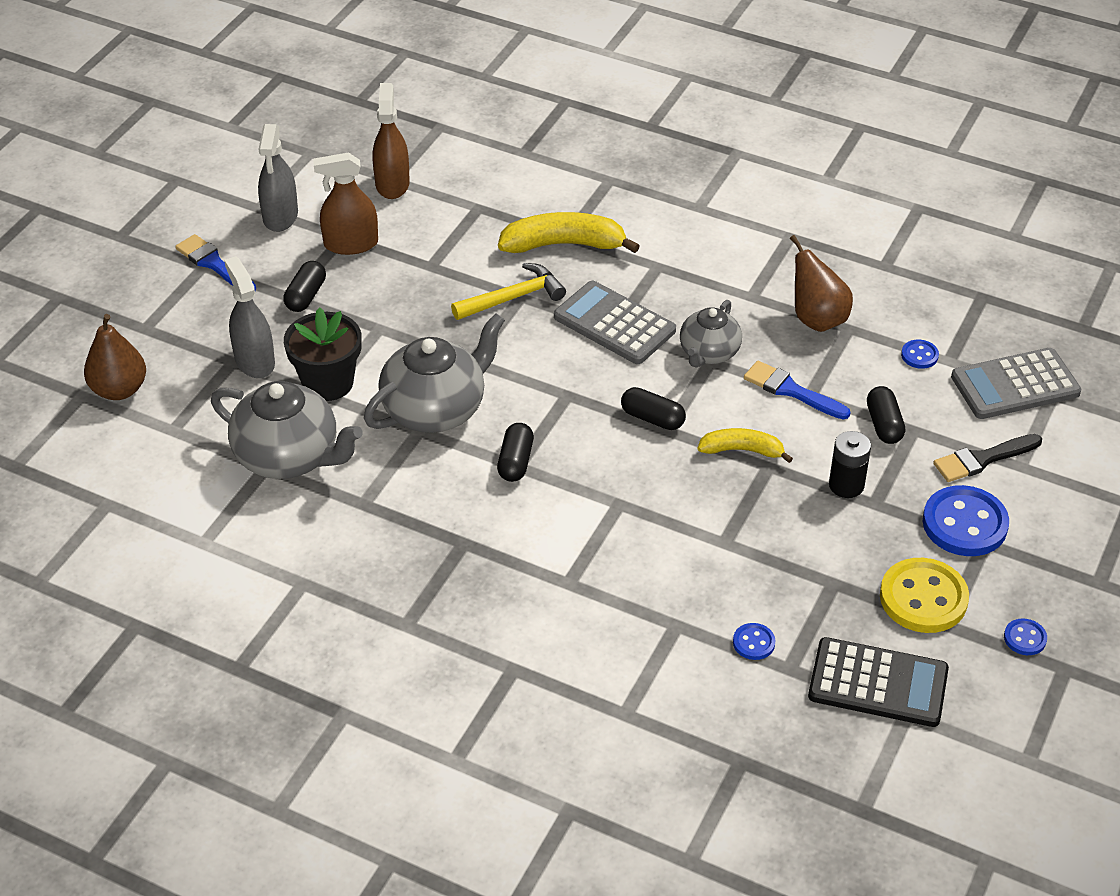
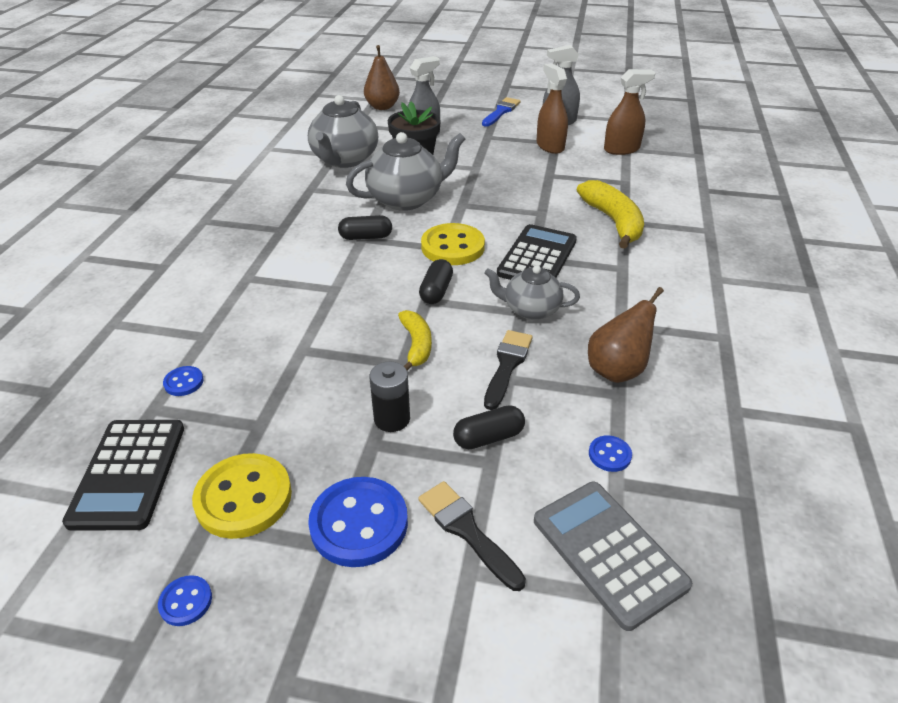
camera: 75 degrees right, 5 degrees down
black capsule [283,261,326,312] -> none
grey teapot [364,313,505,433] -> grey teapot turned 60 degrees counterclockwise [346,132,465,211]
yellow hammer [451,263,566,320] -> none
grey calculator [554,281,676,364] -> black calculator [497,224,577,280]
blue brush [744,361,851,419] -> black brush [484,330,533,410]
none -> yellow button [421,223,485,265]

